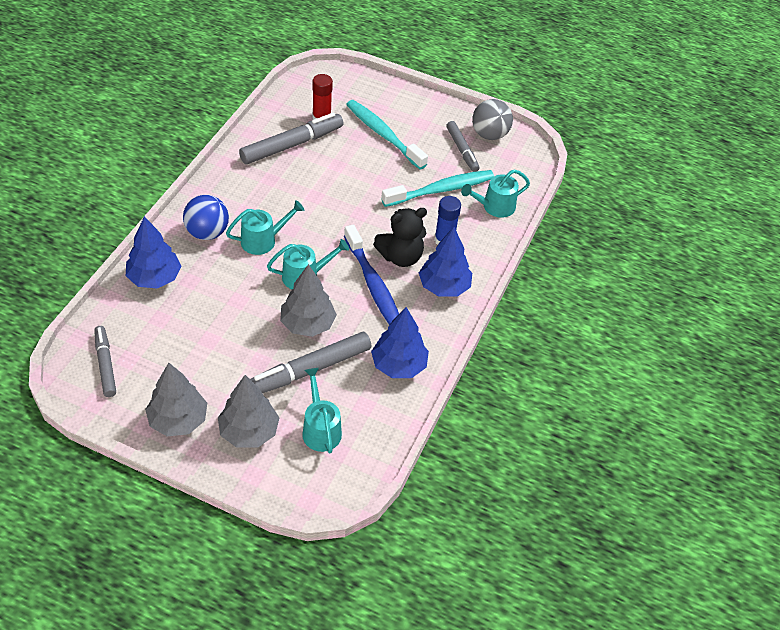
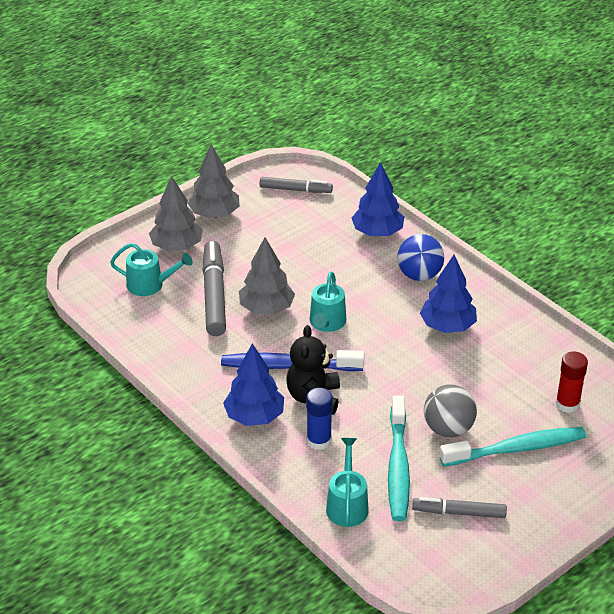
camera: 120 degrees right, 10 degrees down
turquoise watering can [226,200,304,255] -> none
grey marker [239,113,344,164] -> none
blue tree [371,307,429,378] -> blue tree moved to [420,255,477,333]
grey ball [472,99,513,140] -> grey ball moved to [424,385,477,437]

